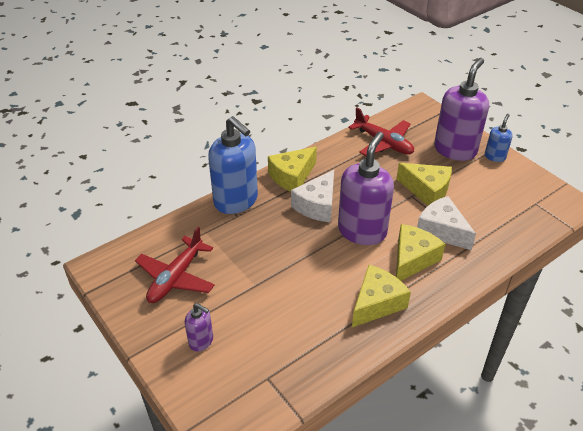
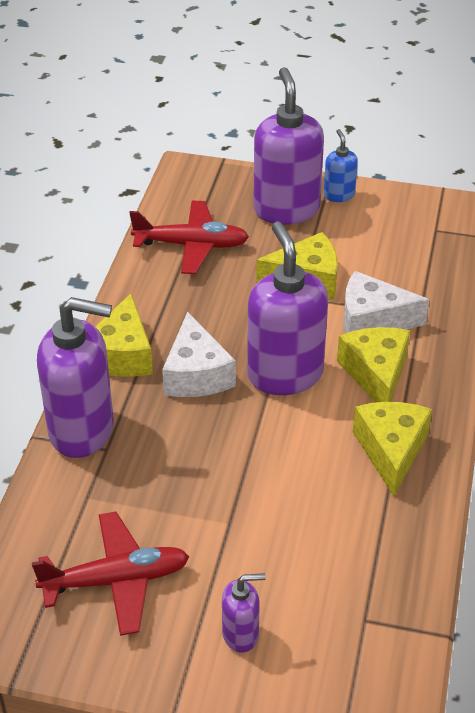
camera: 40 degrees left, 0 degrees up
red plane [135,227,215,303] -> red plane turned 90 degrees counterclockwise [32,512,189,636]
blue soap dispenser [208,116,258,214] -> purple soap dispenser [37,297,114,458]

